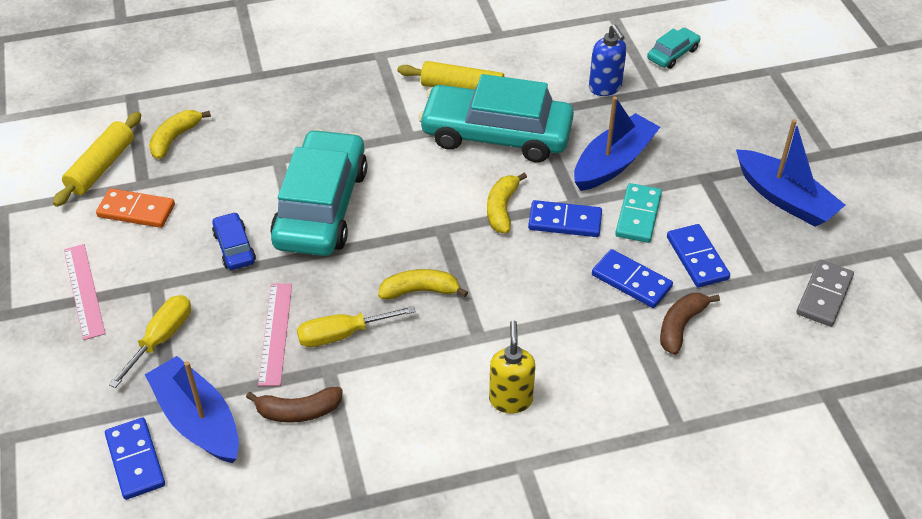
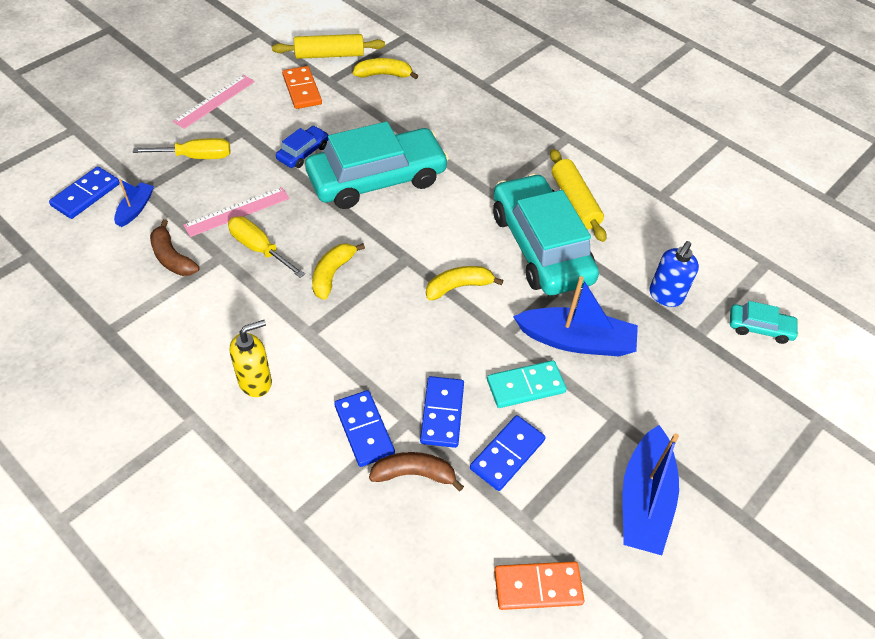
camera: 55 degrees right, 5 degrees up
blue boat [145,356,239,463] -> blue boat [114,179,154,227], size x0.52
yellow banana [378,269,468,299] -> yellow banana turned 120 degrees counterclockwise [312,243,365,300]
blue domino [528,200,602,237] -> blue domino moved to [334,390,395,467]
grey domino [796,260,854,327] -> orange domino [494,561,584,610]

